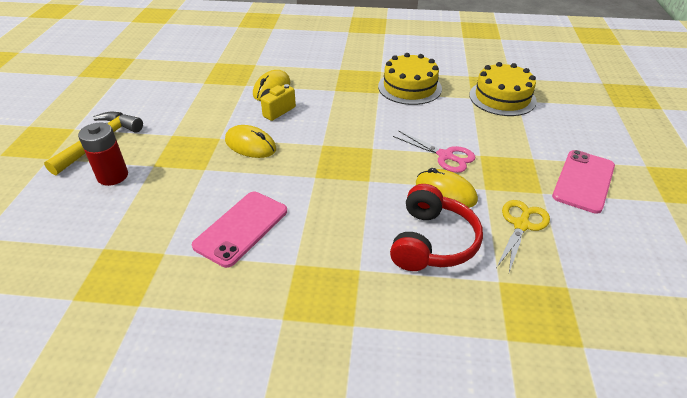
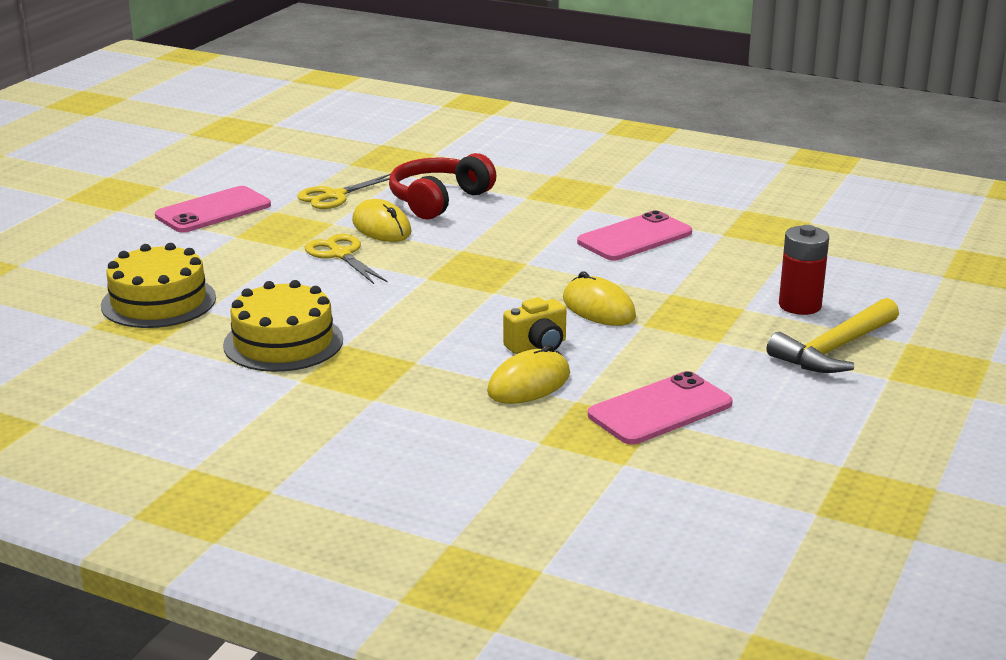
camera: 160 degrees left, 15 degrees down
pink scissors [393,130,475,173] -> yellow scissors [305,234,388,284]
none -> pink phone [588,371,733,445]

